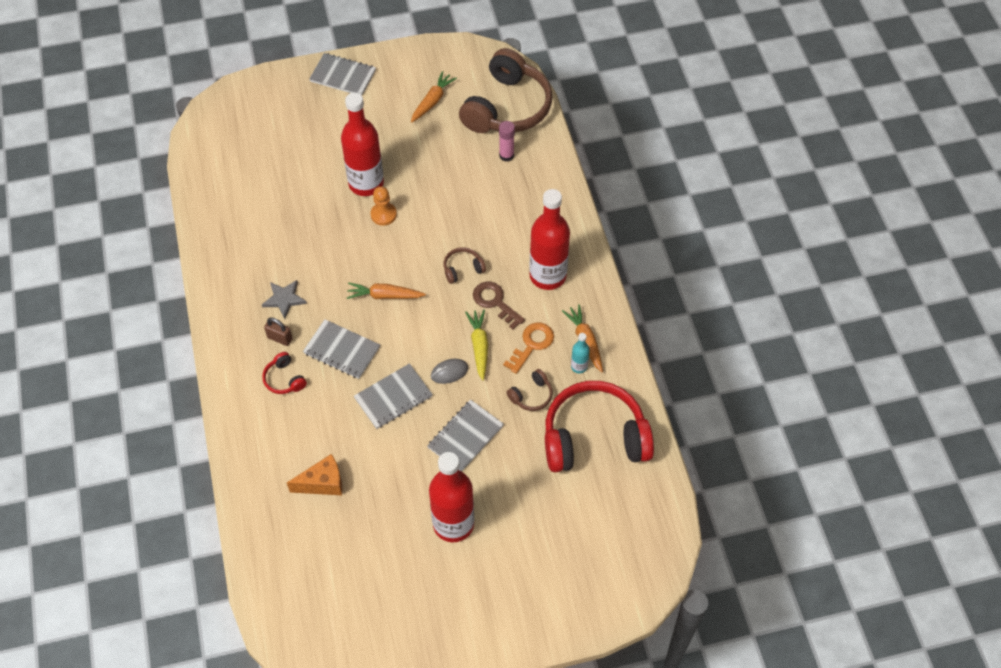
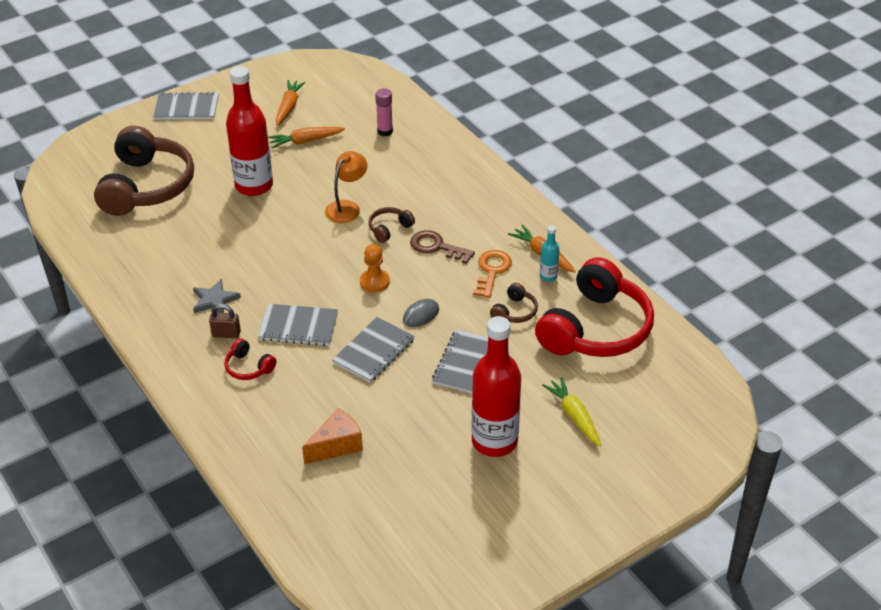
camera: 20 degrees left, 15 degrees down
orange carrot [346,282,426,299] -> orange carrot moved to [268,127,345,149]
orange pawn [370,186,397,226] -> orange pawn moved to [360,244,390,293]
brown headphones [459,48,552,133] -> brown headphones moved to [94,126,194,216]
yellow carrot [465,310,488,381] -> yellow carrot moved to [542,377,602,446]
red bottle [529,189,570,290] -> none
red headphones [545,381,654,472] -> red headphones turned 150 degrees clockwise [535,257,654,357]
none -> orange lamp [325,151,367,223]

